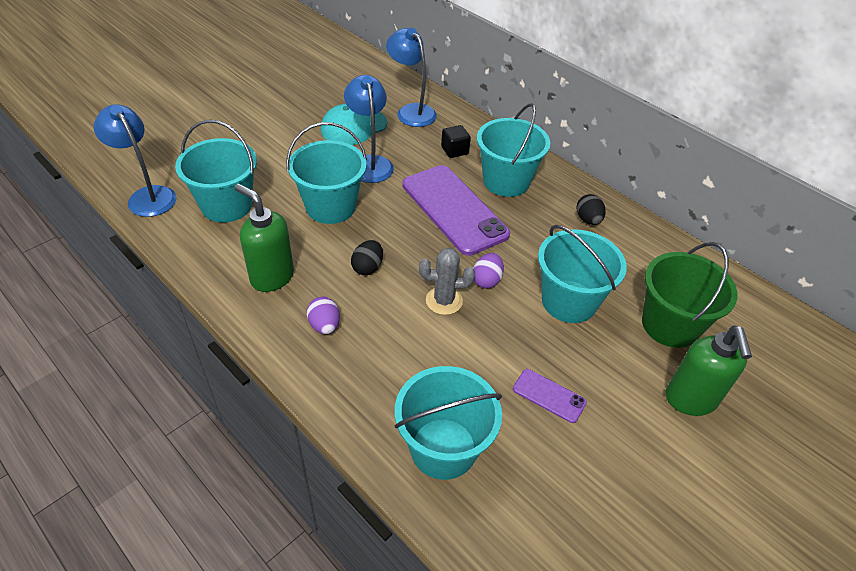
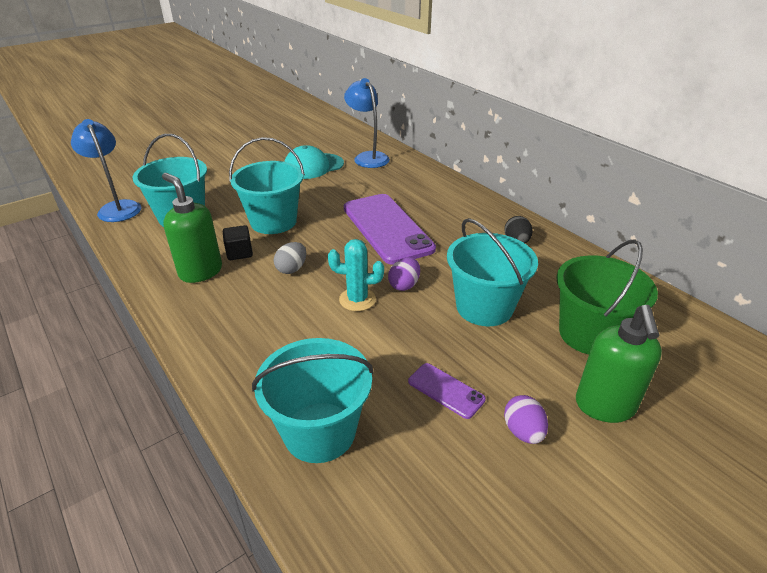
camera: 10 degrees right, 10 degrees down
purple egg [307,297,340,334] -> purple egg moved to [504,395,548,444]
blue lamp [344,75,394,183] -> none
black egg [351,240,383,275] -> grey egg [274,242,306,274]
grey cactus [419,248,475,315] -> turquoise cactus [328,239,384,311]
black cube [441,125,471,158] -> black cube moved to [223,225,253,260]
turquoise bucket [477,103,550,197] -> none

